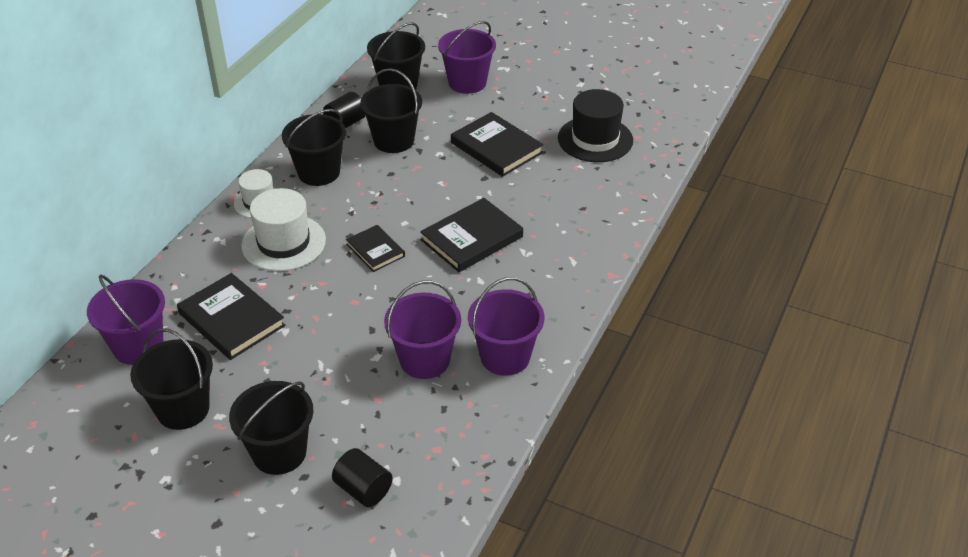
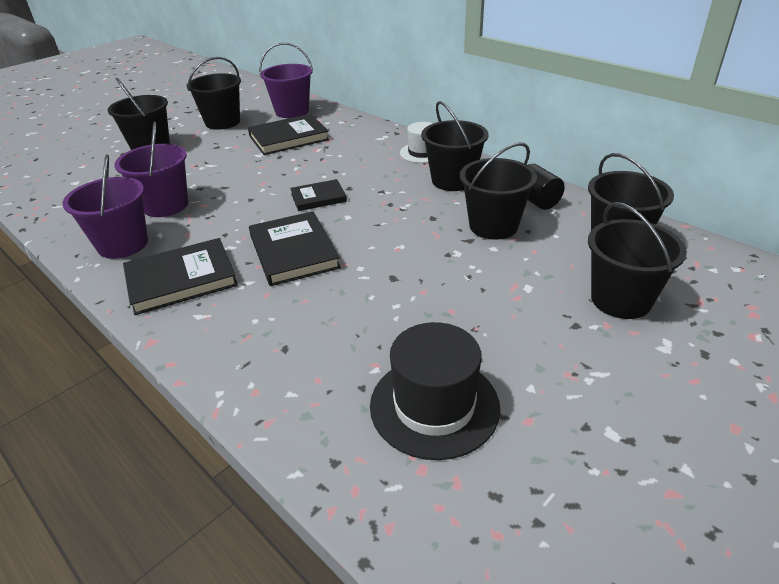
camera: 110 degrees right, 5 degrees down
white hat [241,188,326,271] -> none
black cylinder [332,448,393,507] -> none
purple bucket [438,21,496,94] -> black bucket [588,202,687,319]
black book [451,112,544,177] -> black book moved to [123,238,238,315]

